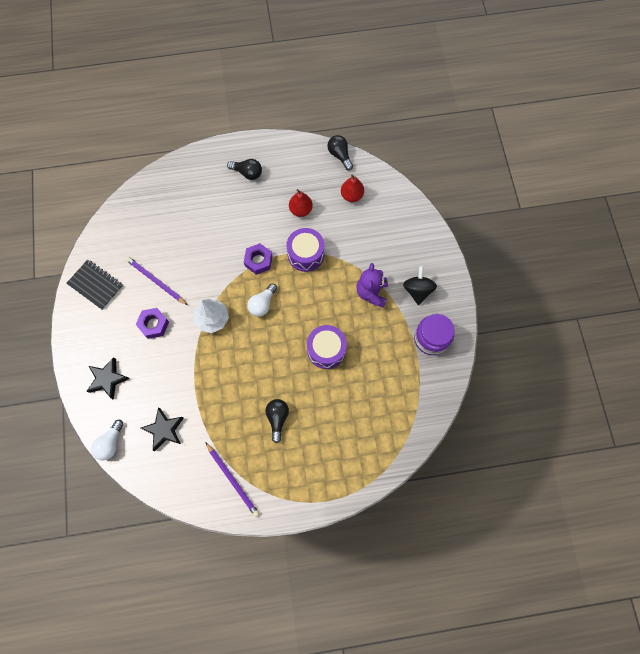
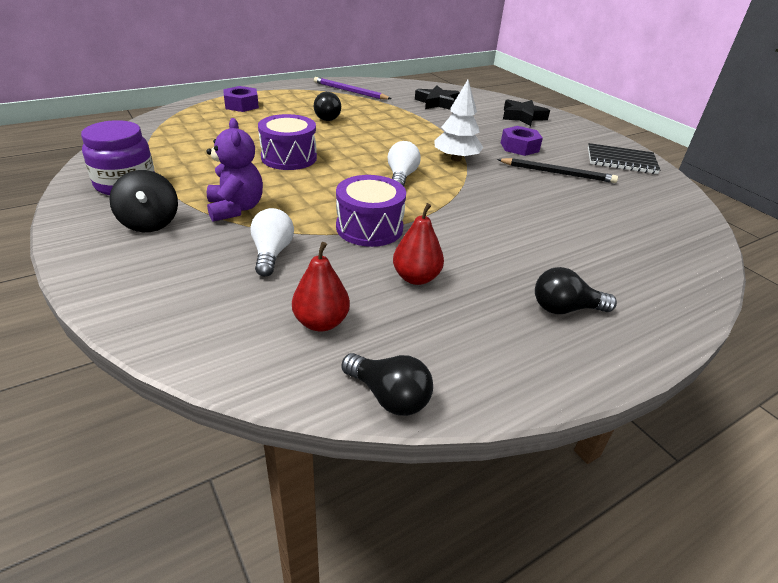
camera: 155 degrees right, 35 degrees down
white light bulb [91,420,124,460] -> white light bulb moved to [250,208,294,276]
purple pencil [126,257,188,305] -> black pencil [497,158,618,183]
purple nut [244,243,272,275] -> purple nut moved to [223,86,259,112]

